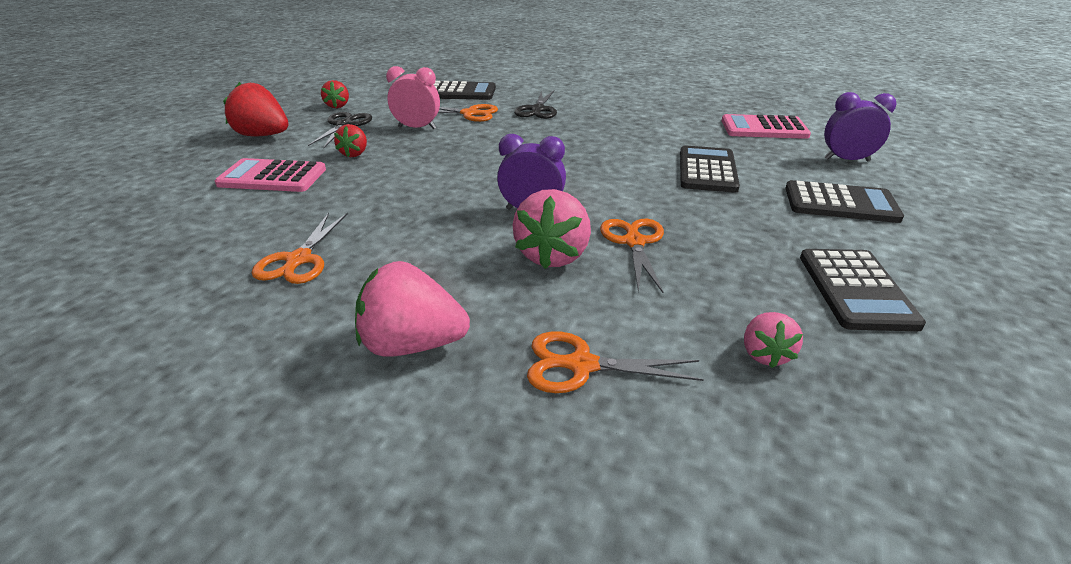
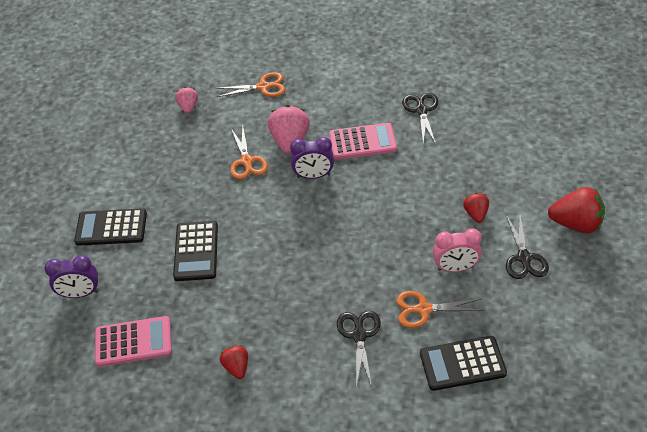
camera: 170 degrees right, 15 degrees up
pink calculator [215,158,326,192] -> pink calculator moved to [329,123,397,160]
orange scissors [252,213,348,284] -> black scissors [402,93,438,144]
red strawberry [321,80,349,108] -> red strawberry moved to [220,345,248,379]
pink strawberry [355,261,470,357] -> none
black calculator [800,249,926,331] -> none

